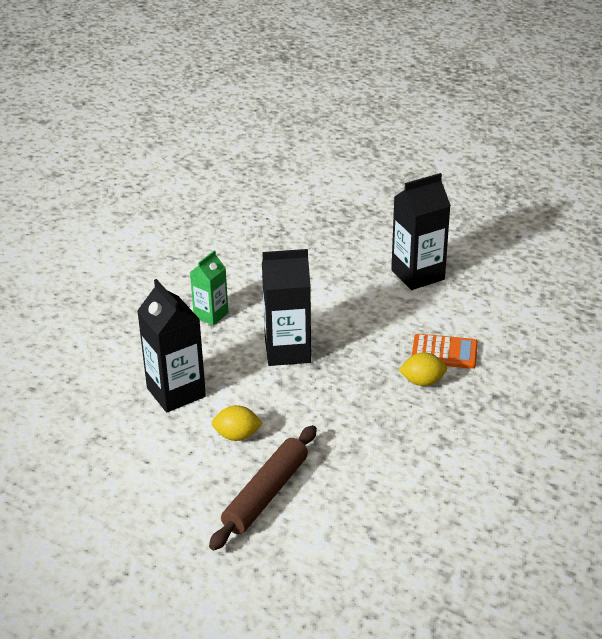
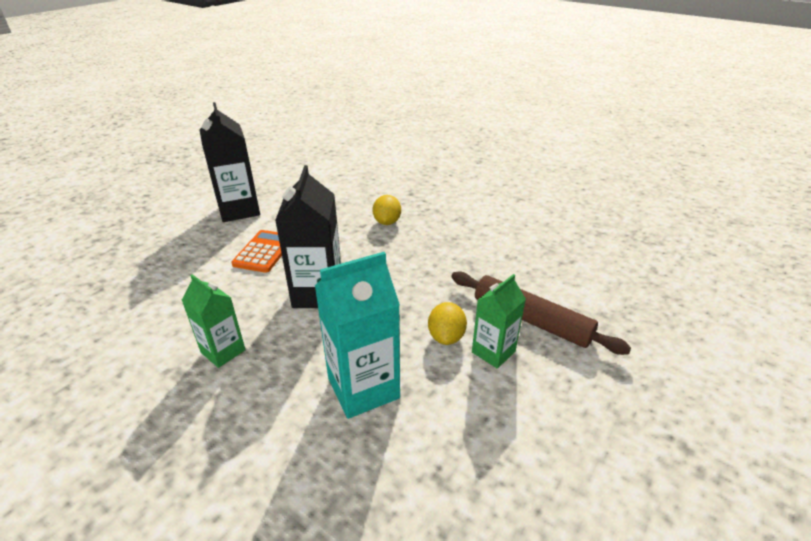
camera: 85 degrees left, 0 degrees up
black carton [137,279,206,412] -> turquoise carton [315,252,400,419]
orange calculator [412,334,478,369] -> orange calculator moved to [231,230,282,273]
none -> green carton [472,274,526,369]

